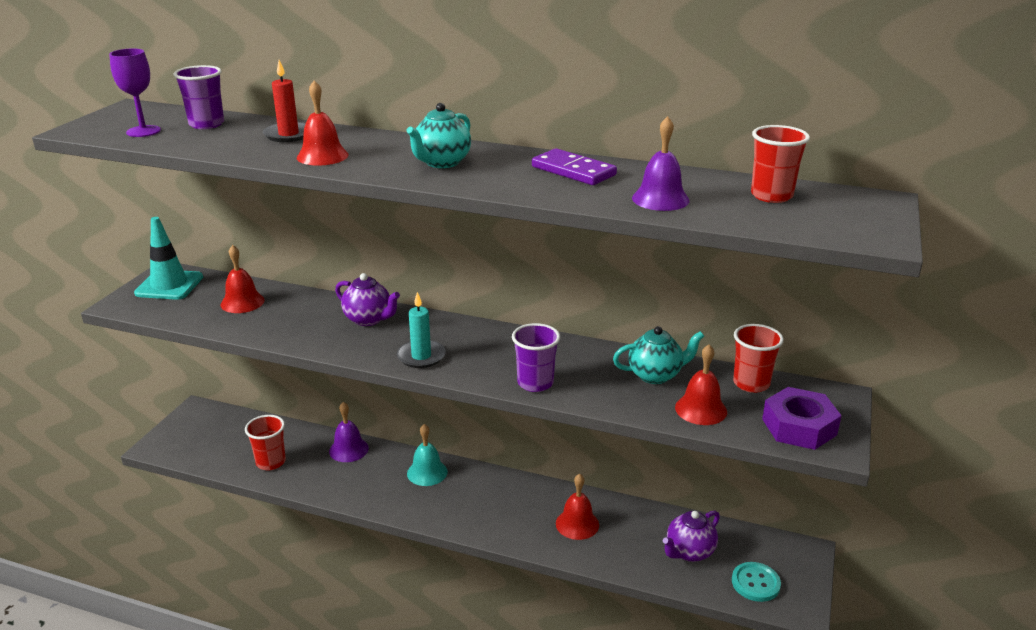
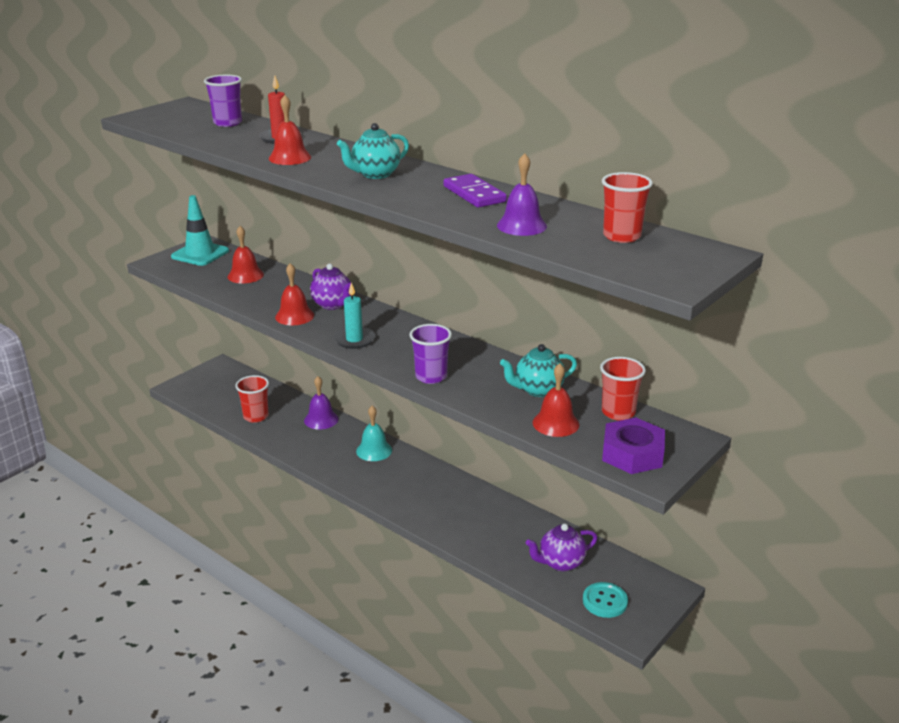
camera: 20 degrees right, 0 degrees up
purple goblet [109,48,161,137] -> none
red bell [556,474,599,540] -> red bell moved to [275,263,314,325]
turquoise teapot [613,326,704,384] -> turquoise teapot turned 150 degrees clockwise [500,344,577,397]

